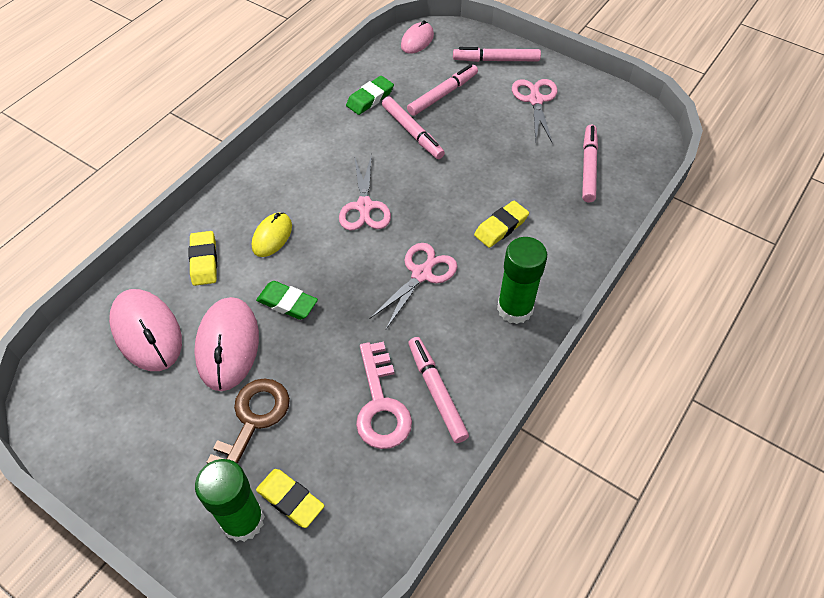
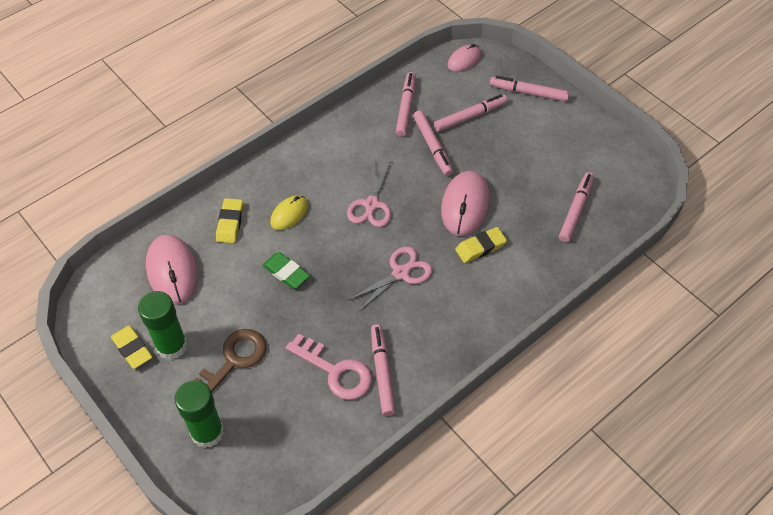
camera: 15 degrees right, 0 degrees up
pink mouse [194,297,259,391] -> pink mouse moved to [441,171,490,236]
yellow eraser [256,469,324,528] -> yellow eraser moved to [111,325,152,369]
green eraser [346,76,394,115] -> pink marker [396,72,416,137]
pink key [356,342,412,449] -> pink key turned 60 degrees counterclockwise [286,334,372,400]
green glue stick [497,237,547,324] -> green glue stick moved to [138,291,188,360]
pink scissors [512,79,558,144] -> none

